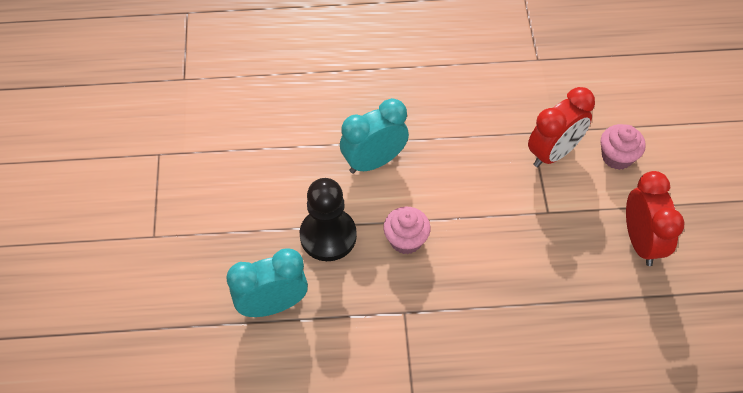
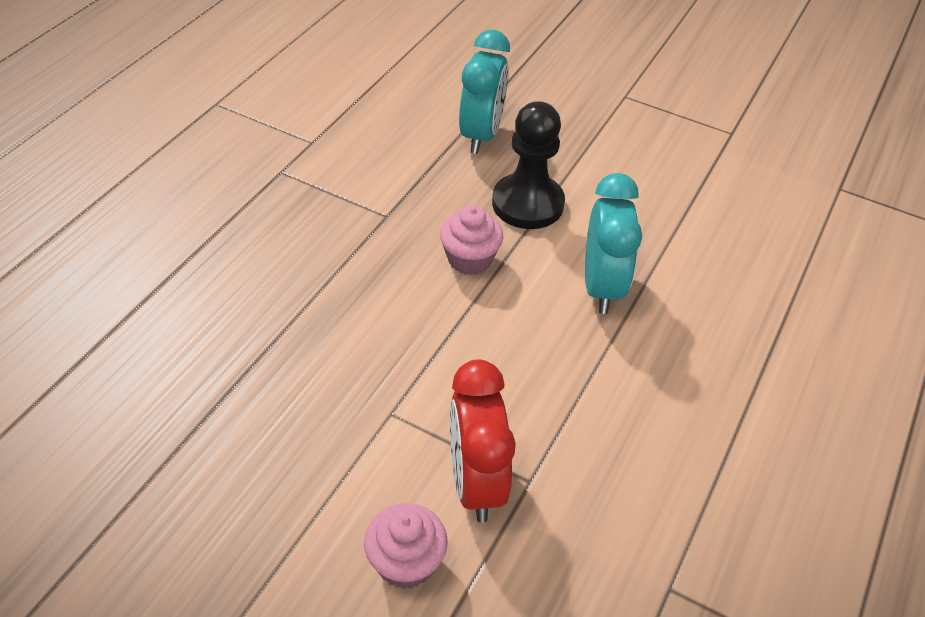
camera: 120 degrees right, 10 degrees down
red clock [626,171,685,266] -> none

